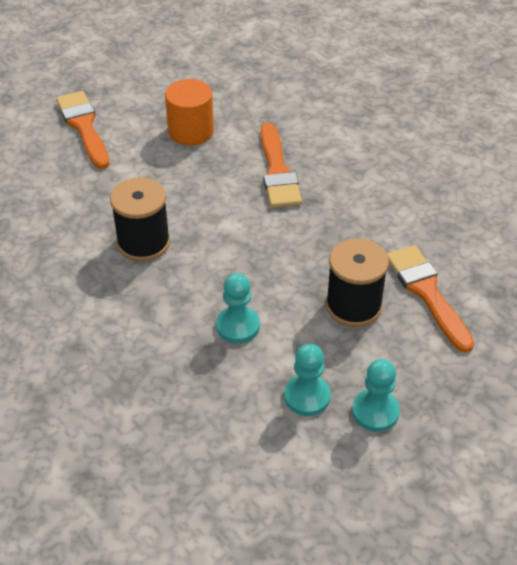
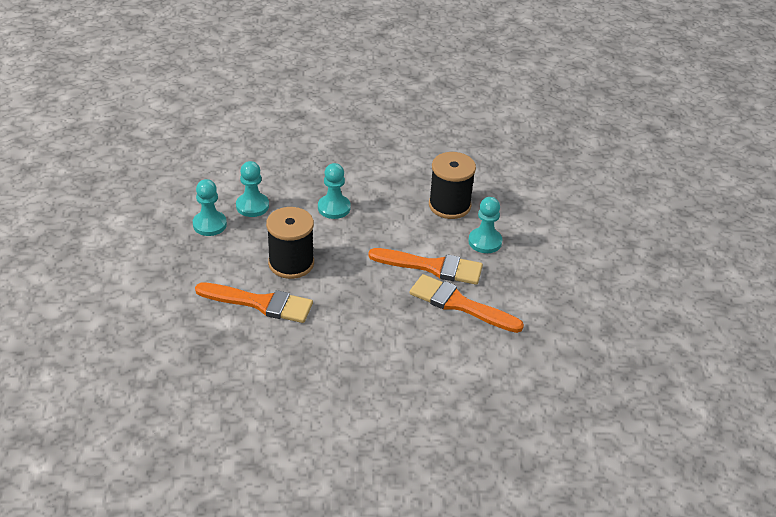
camera: 125 degrees right, 5 degrees down
orange brush [56,91,110,169] -> orange brush moved to [368,248,483,285]
orange cylinder [165,79,214,145] -> none
none -> turquoise pawn [468,197,502,253]

